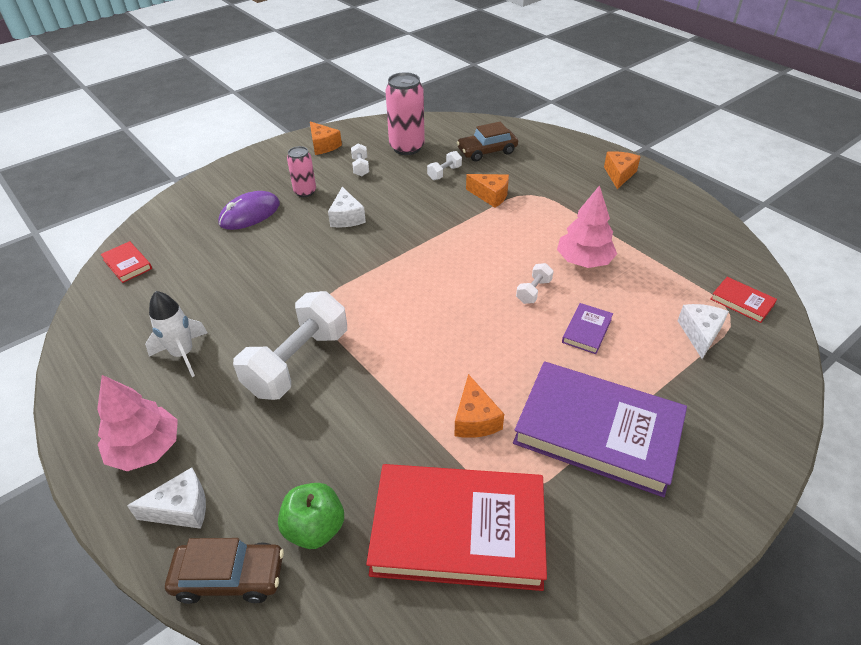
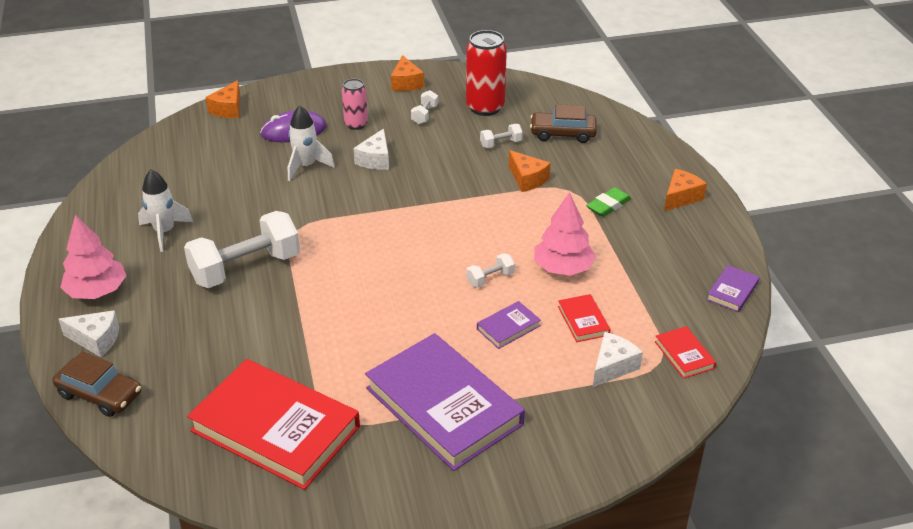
camera: 25 degrees right, 5 degrees down
red book [100,241,152,283] -> red book moved to [558,294,611,342]
green apple [278,483,344,549] -> none
pink can [385,72,425,155] -> red can [466,30,507,116]
orange cheese [455,374,504,438] -> orange cheese moved to [205,80,240,118]
none -> white rocket [288,106,335,181]
none -> green eraser [586,187,631,217]
none -> purple book [706,265,760,312]

